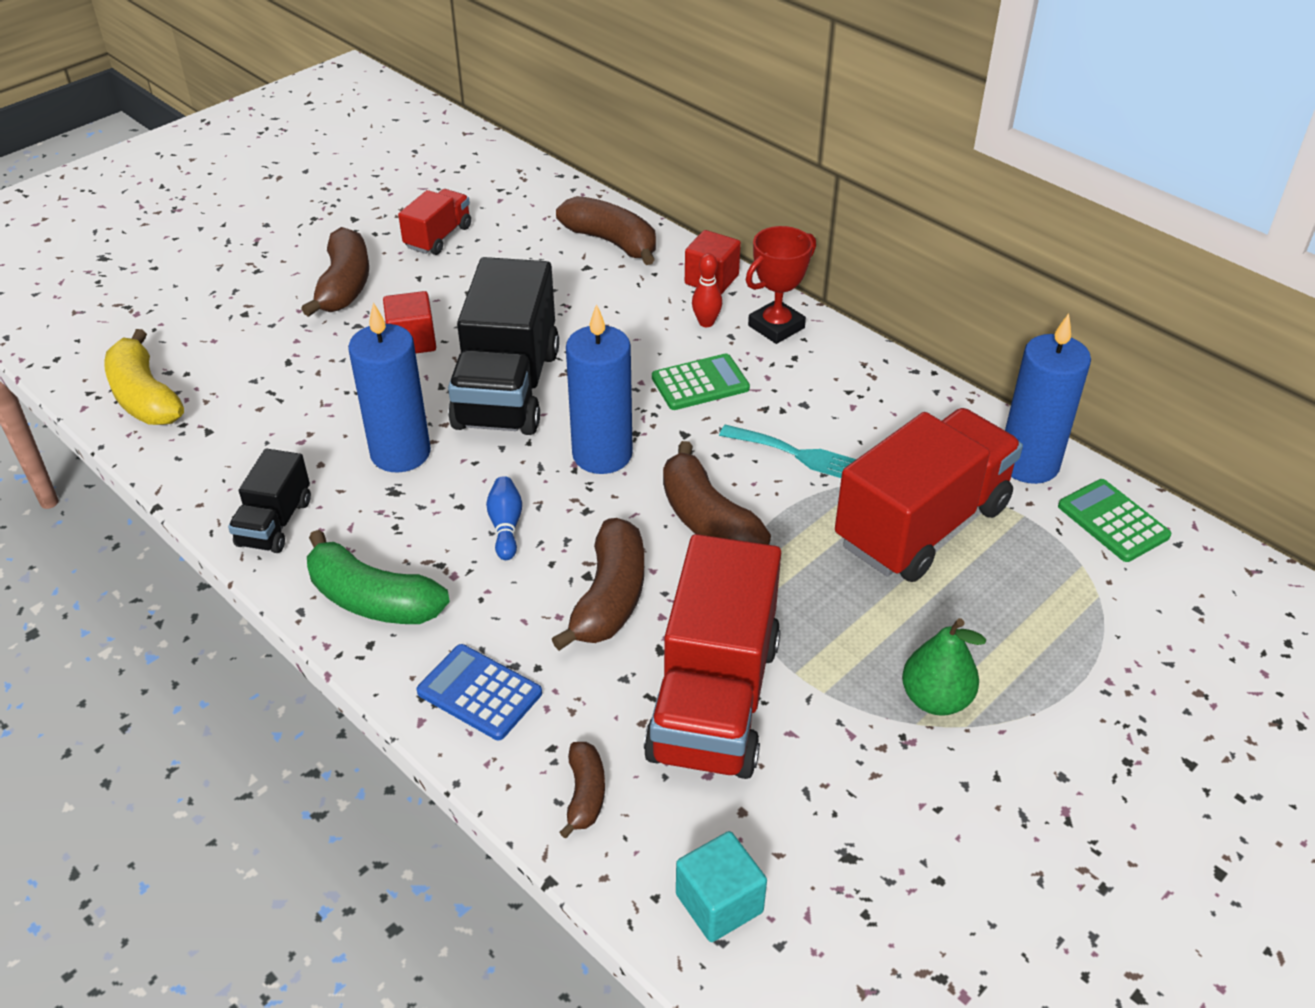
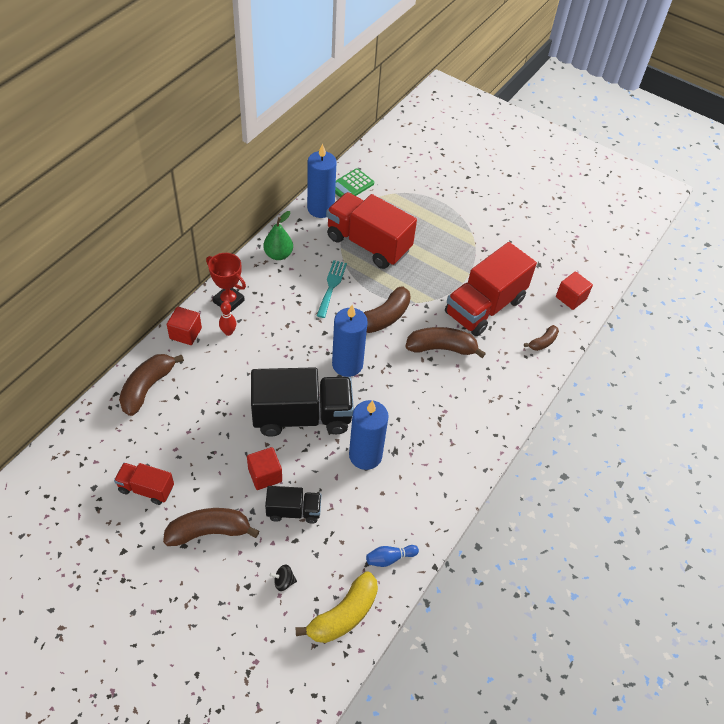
camera: 105 degrees left, 10 degrees up
black truck [228,448,311,553] -> black truck moved to [265,486,321,524]
green banana [307,530,450,624] -> none
blue calculator [417,644,542,740] -> none
blue bowling pin [486,476,522,560] -> blue bowling pin moved to [366,545,419,567]
brown banana [560,742,605,839] -> brown banana turned 150 degrees clockwise [524,325,559,351]
red truck [644,534,781,779] -> red truck turned 135 degrees clockwise [445,242,537,336]
green calculator [652,353,750,410] -> none
turquoise cube [676,831,767,942] -> red cube [556,272,593,310]
green pear [902,618,986,716] -> green pear moved to [263,211,293,260]
none -> black spinning top [269,565,297,591]

